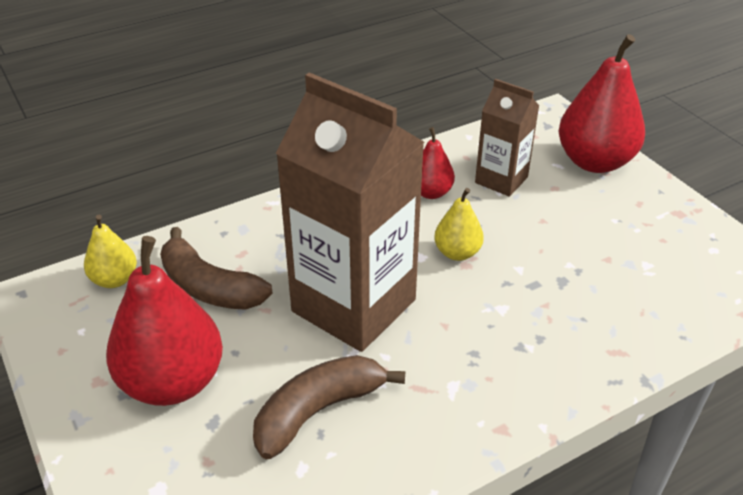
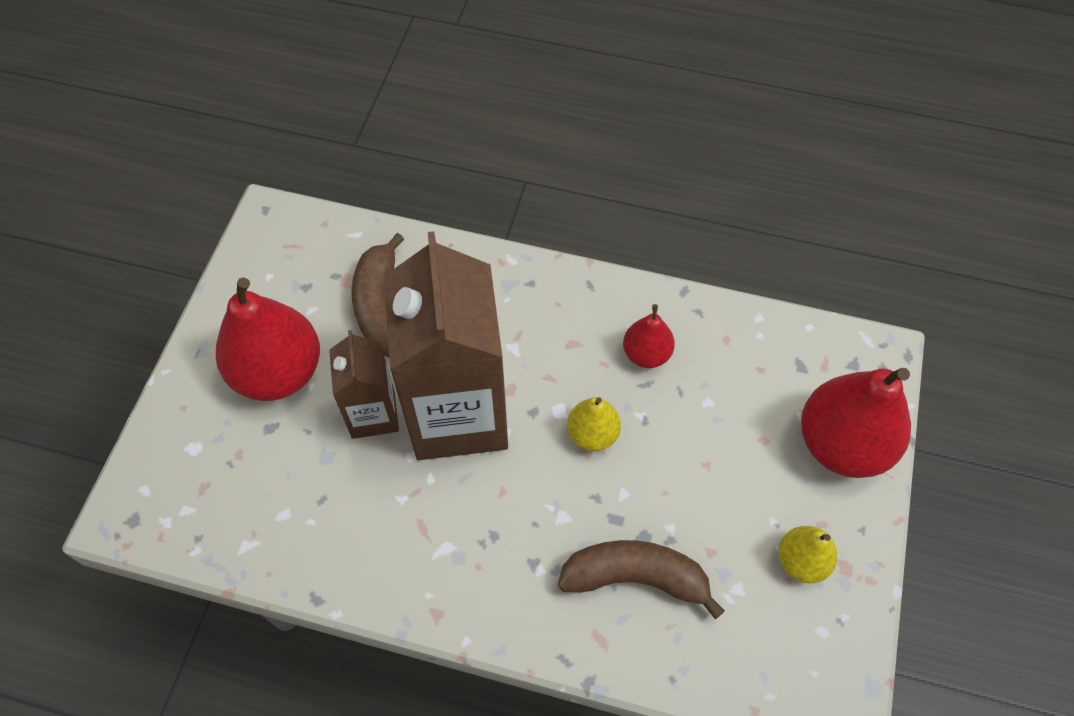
camera: 45 degrees right, 20 degrees up
yellow pear [84,215,137,288] -> yellow pear moved to [778,526,837,583]
brown banana [253,355,405,459] -> brown banana moved to [558,540,725,619]
brown carton [475,79,540,197] -> brown carton moved to [329,330,399,439]

